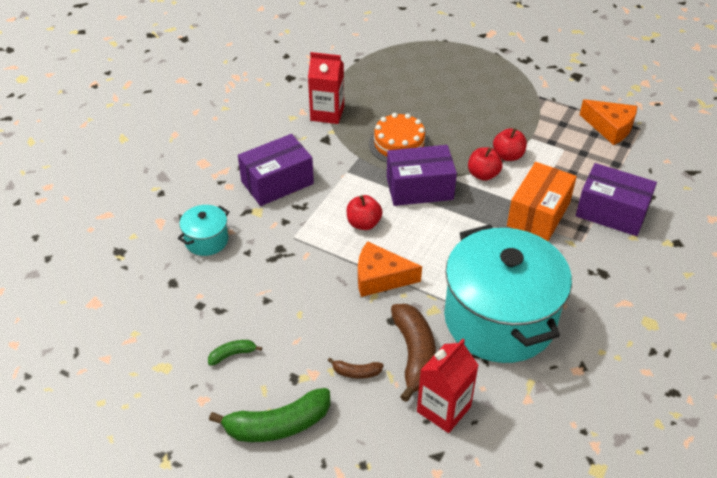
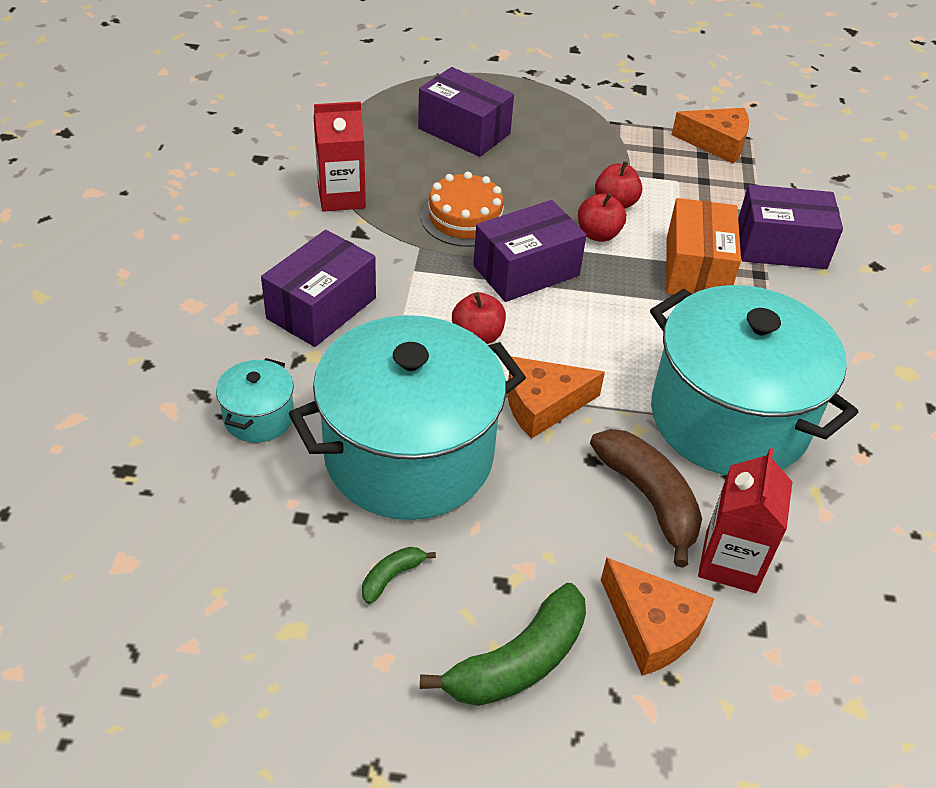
camera: 25 degrees left, 0 degrees up
brown banana [328,358,384,379] -> none
none -> turquoise pot [289,315,526,520]
none -> purple box [418,67,514,157]
none -> orange cheese [601,557,714,676]

